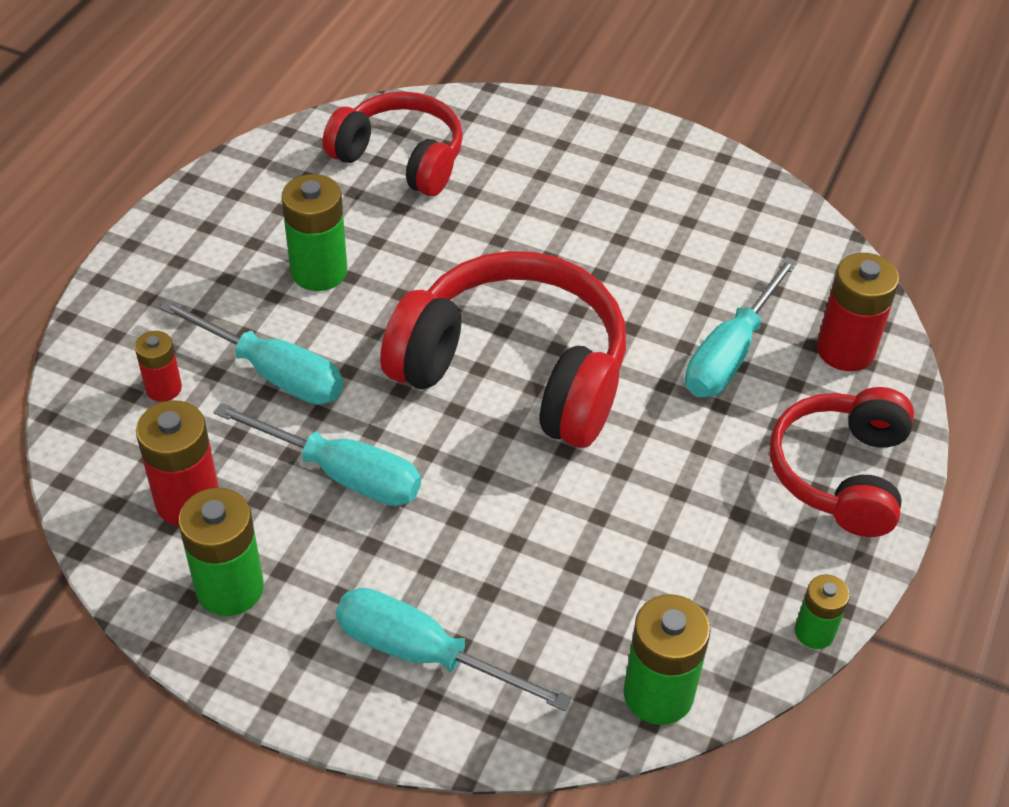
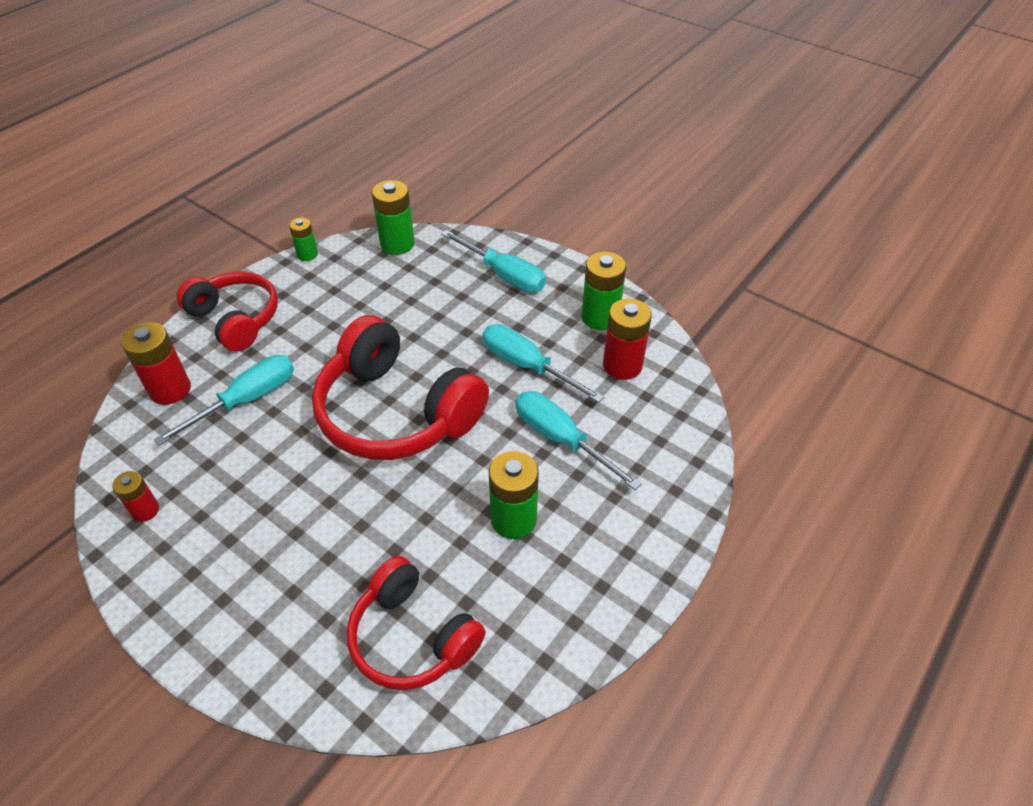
camera: 165 degrees left, 0 degrees up
red battery [135,331,182,402] -> red battery moved to [112,471,159,522]
red headphones [770,387,914,537] -> red headphones turned 75 degrees counterclockwise [177,271,278,352]

